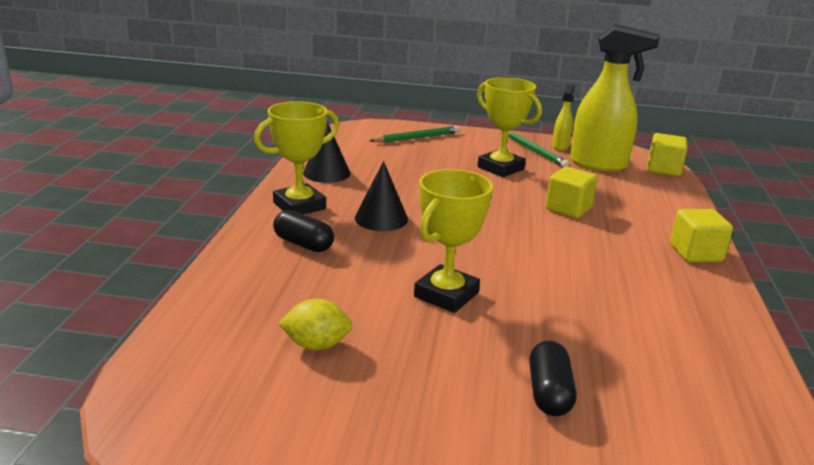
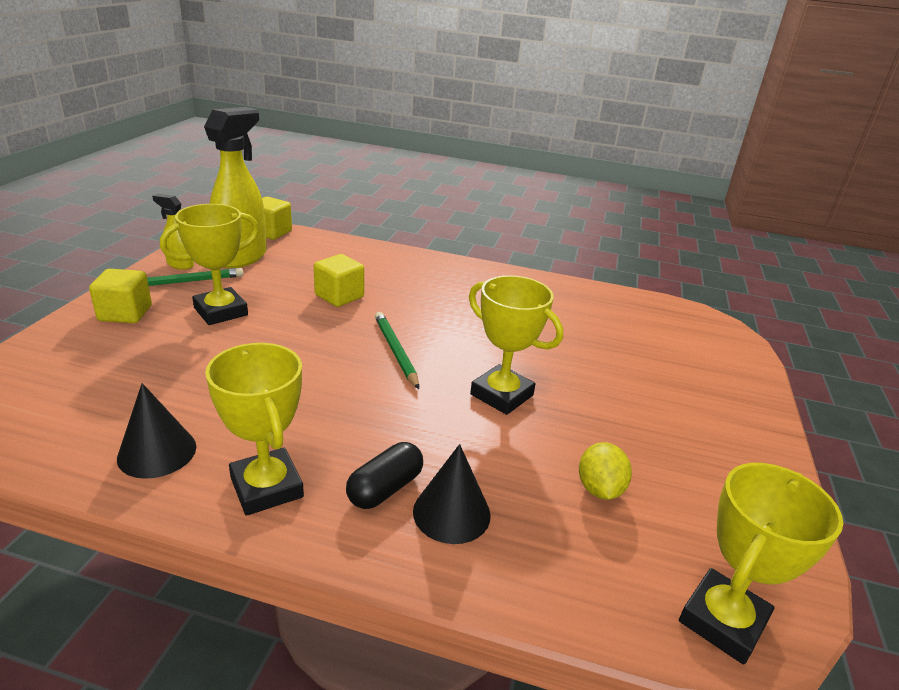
camera: 85 degrees left, 5 degrees up
black cone [355,161,408,231] -> black cone moved to [413,444,491,544]
green pencil [370,126,459,143] -> green pencil moved to [375,312,419,389]
black capsule [529,341,576,416] -> none
yellow cube [670,209,733,262] -> yellow cube moved to [89,269,152,323]
none -> yellow trophy [679,463,843,665]

